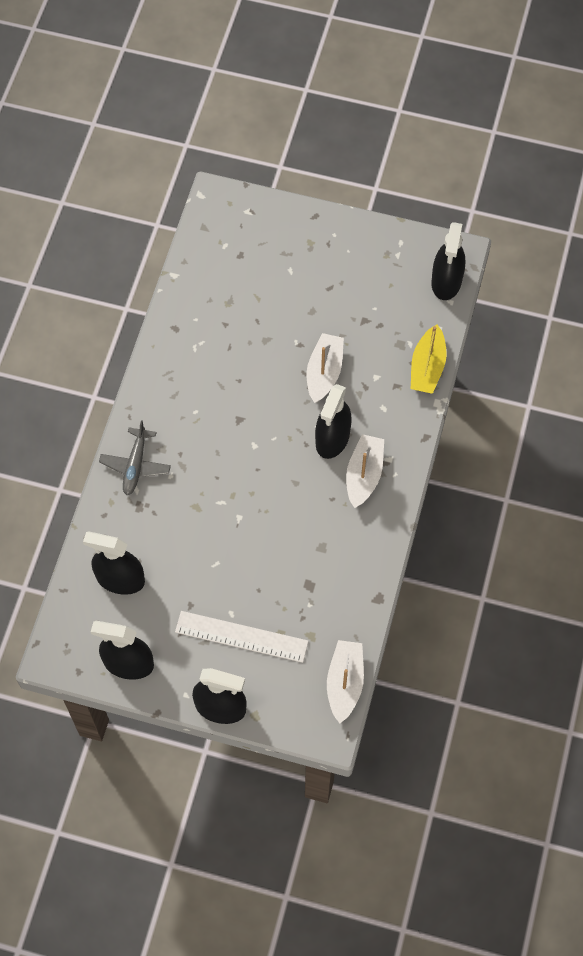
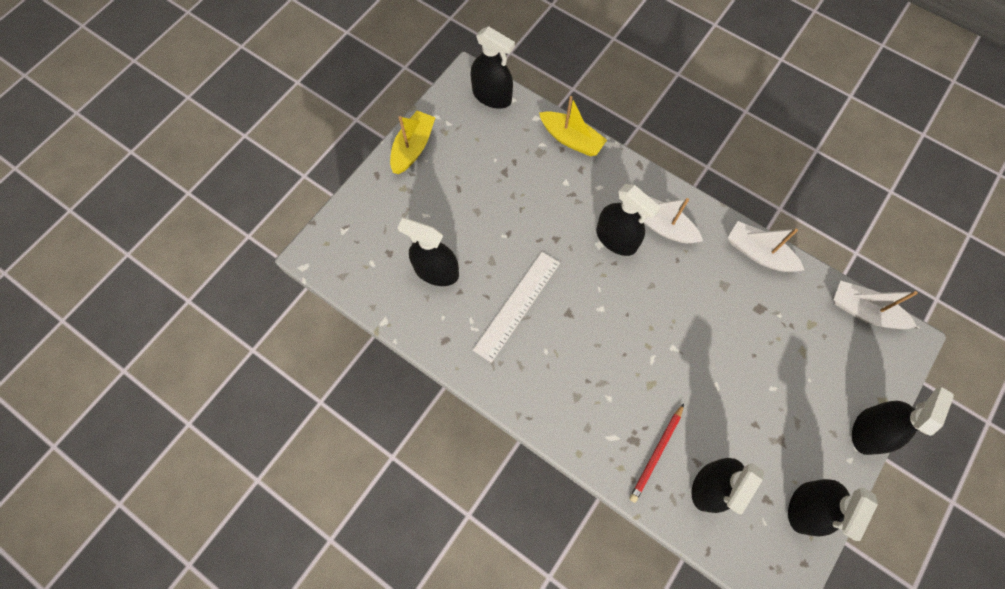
camera: 70 degrees left, 5 degrees up
grey plane [99,420,171,495] -> none
white ruler [175,611,309,663] -> white ruler moved to [473,252,560,363]
white boat [307,333,344,403] -> white boat moved to [728,221,804,272]
none -> yellow boat [390,111,436,174]
none -> black spray bottle [397,218,459,286]
none -> red pencil [629,404,684,503]

